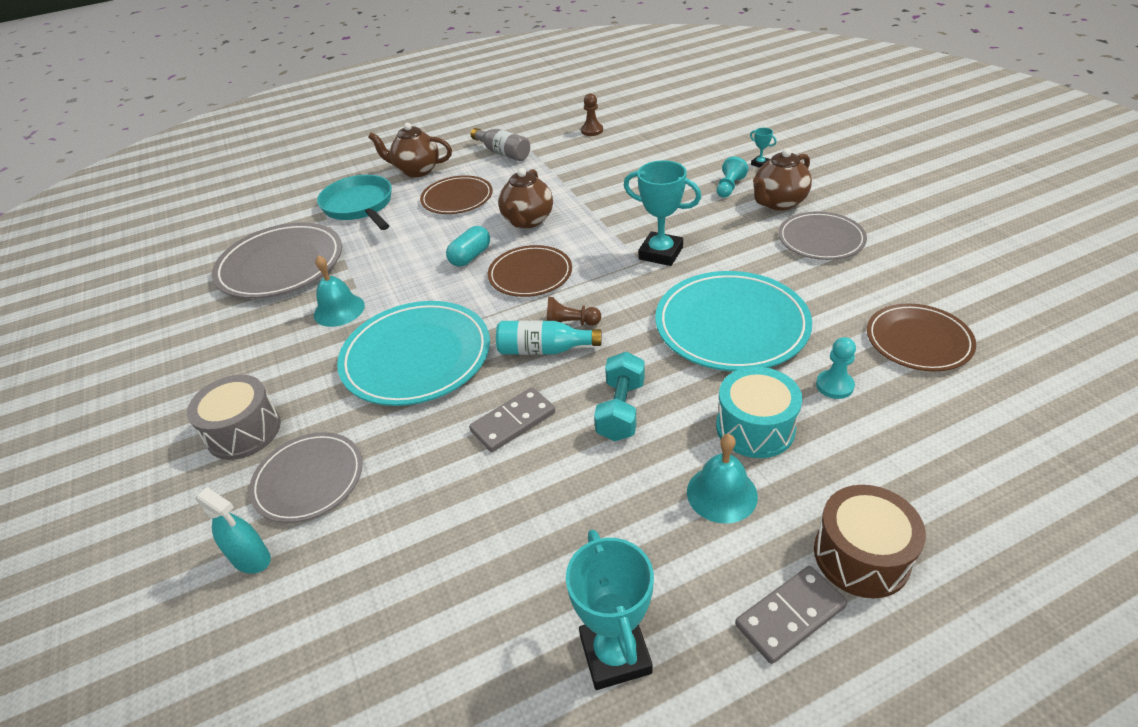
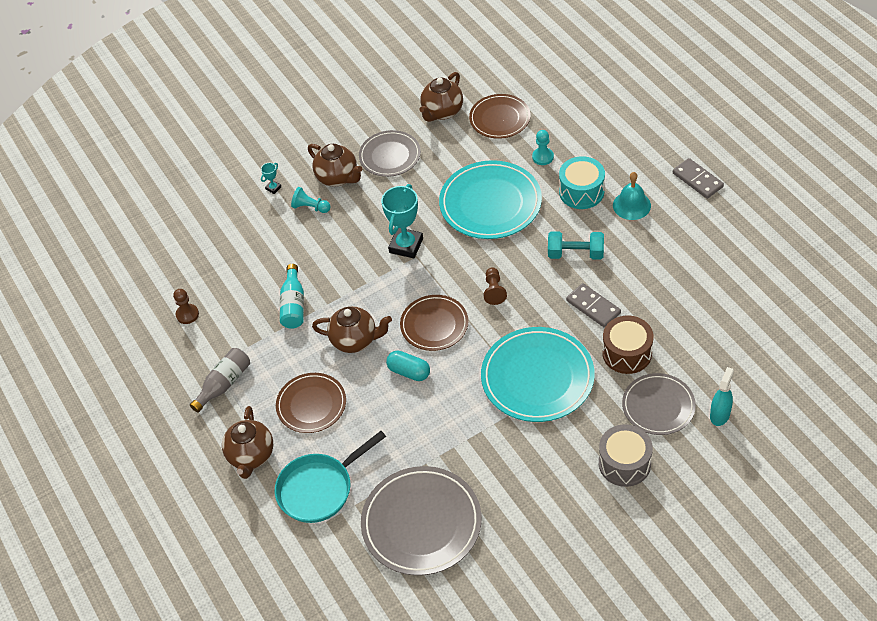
camera: 95 degrees left, 10 degrees up
turquoise bell [314,255,365,327] -> none
turquoise bottle [496,320,602,355] -> turquoise bottle moved to [280,264,304,329]
turquoise trophy [566,529,654,690] -> none
brown drum [814,485,926,598] -> brown drum moved to [602,315,654,374]
none -> brown teapot [419,72,463,122]

